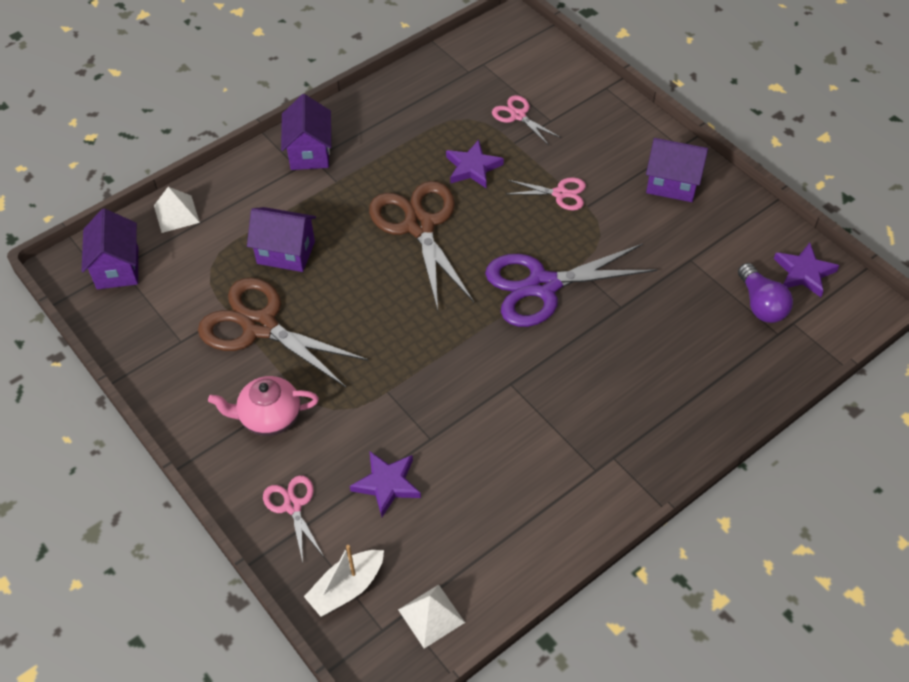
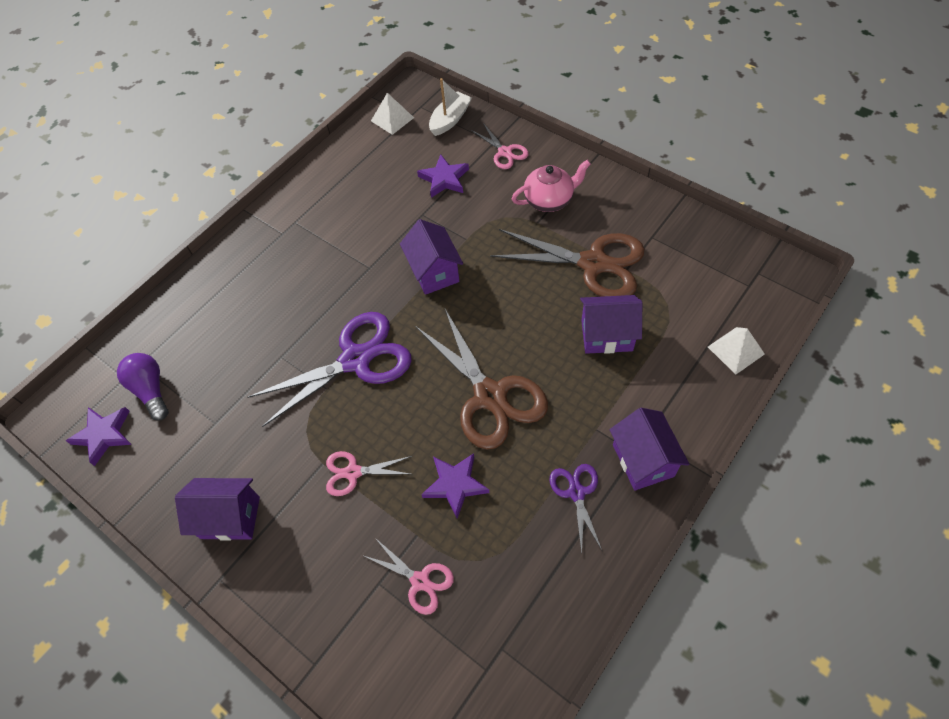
camera: 170 degrees right, 5 degrees up
purple house [82,208,138,289] -> purple house moved to [400,219,463,295]
none -> purple scissors [549,464,602,553]

